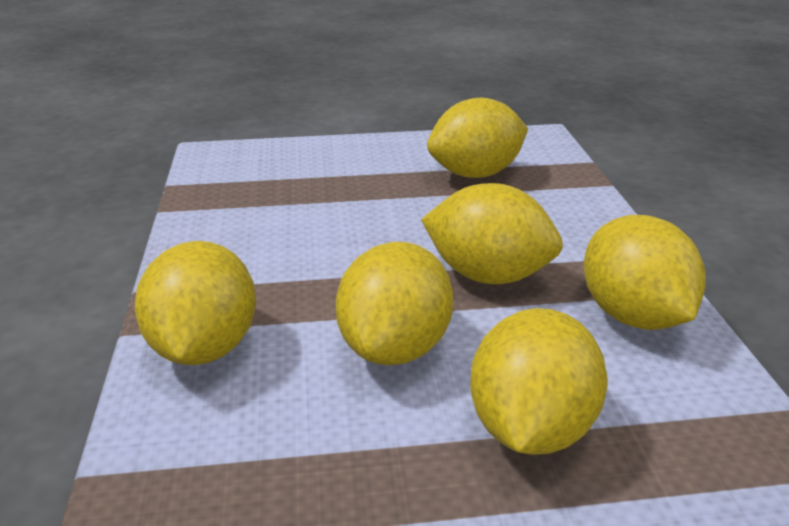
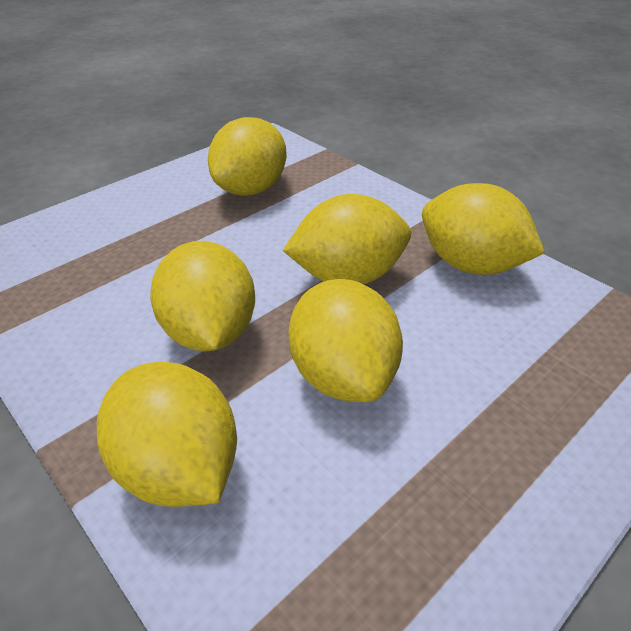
camera: 35 degrees left, 10 degrees up
yellow lemon [470,308,608,455] -> yellow lemon moved to [150,241,255,351]

